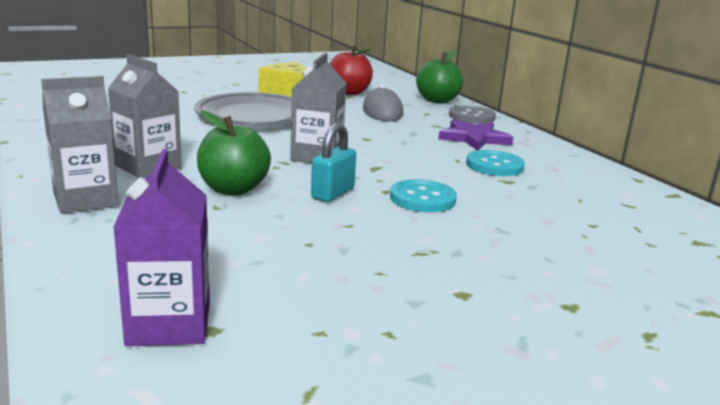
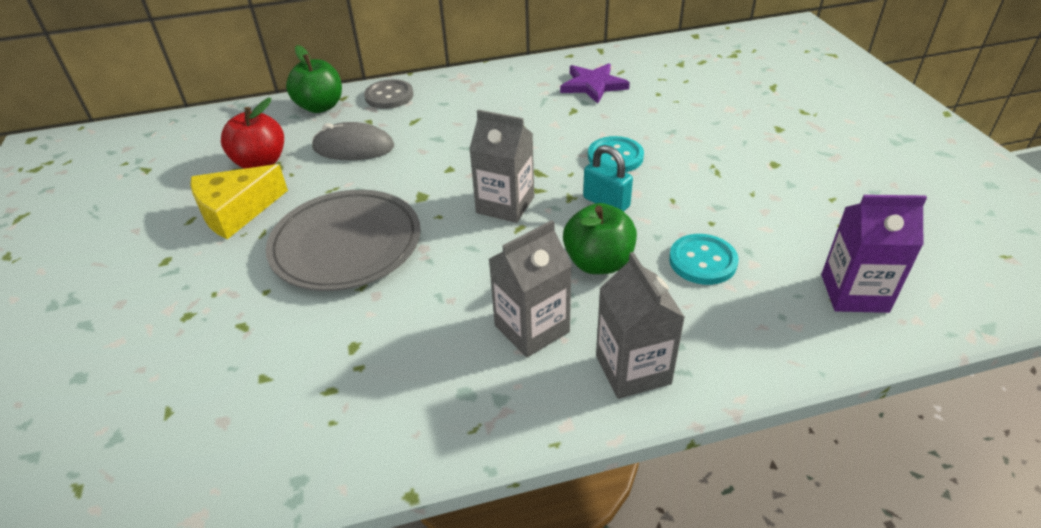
camera: 75 degrees left, 20 degrees up
purple star [438,119,513,150] -> purple star moved to [560,63,630,104]
turquoise button [466,150,525,176] -> turquoise button moved to [669,234,739,285]

